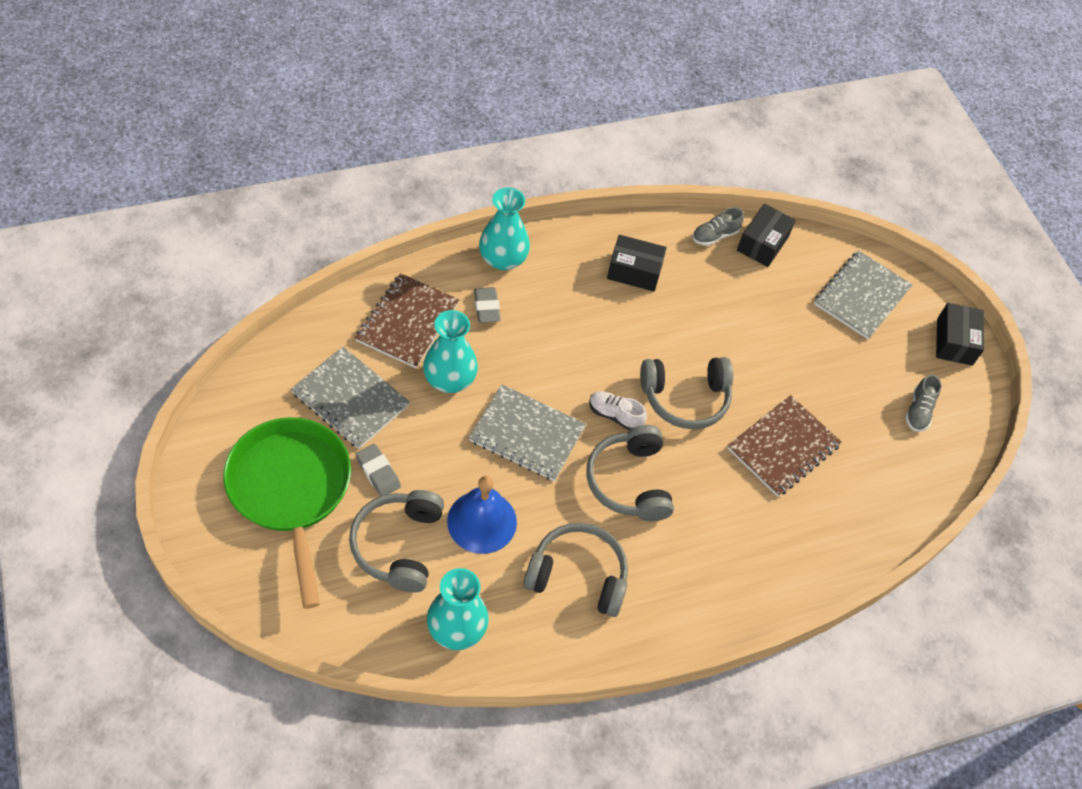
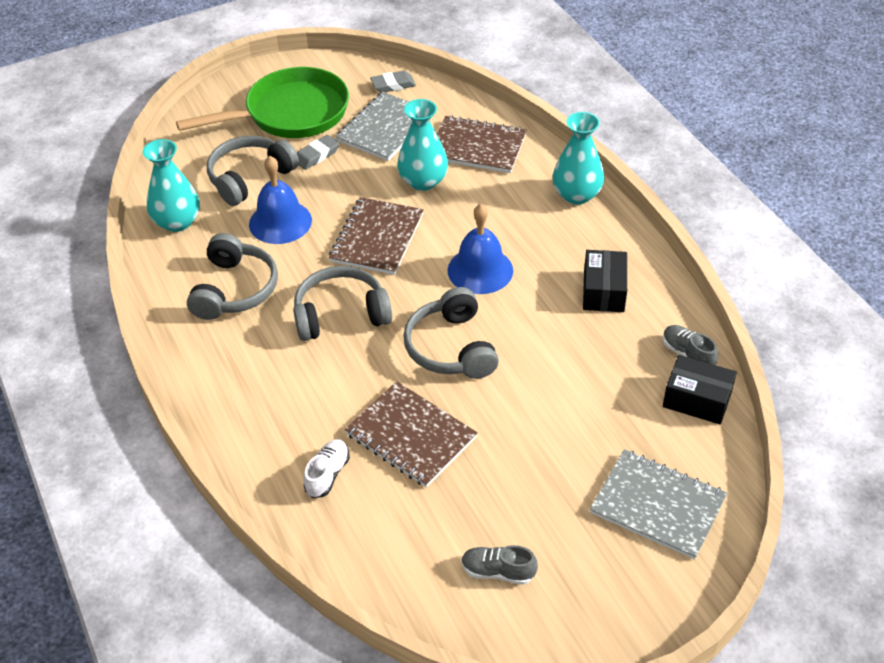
camera: 90 degrees right, 10 degrees down
grey headphones [349,490,444,592] -> grey headphones turned 45 degrees counterclockwise [207,136,299,206]
grey notebook [469,385,586,481] -> brown notebook [329,197,424,275]
grey eraser [474,287,501,323] -> grey eraser moved to [370,71,416,93]
white shoe [589,391,647,430] -> white shoe moved to [304,439,350,498]
black box [936,303,984,366] -> none
none -> blue bell [448,204,513,294]

